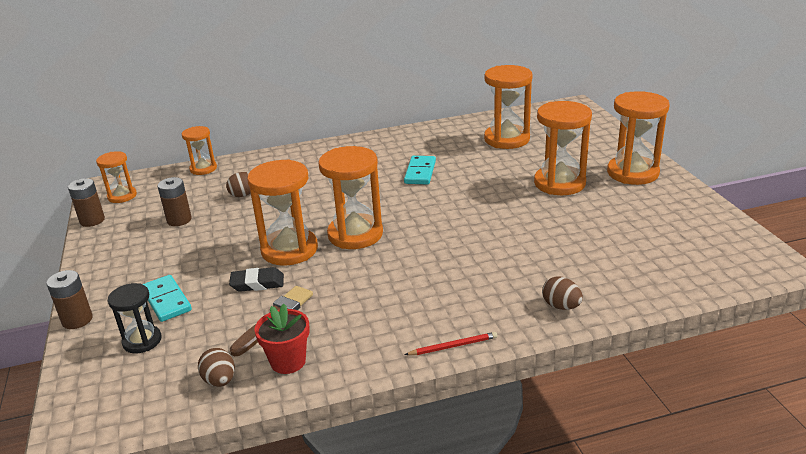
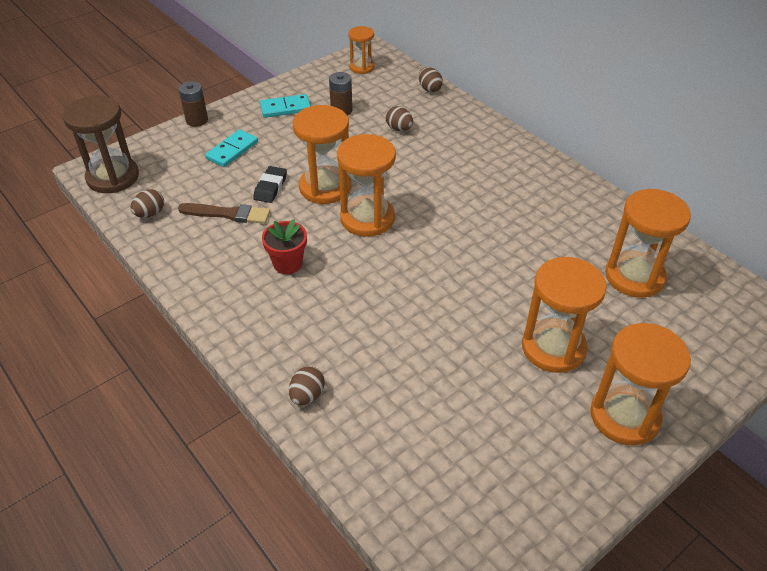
camera: 65 degrees right, 15 degrees up
brown battery [68,178,105,227] -> none
black hourglass [108,283,162,353] -> none
orange hourglass [182,126,217,175] -> brown egg [419,67,443,93]
black eraser [229,267,284,292] -> black eraser turned 45 degrees clockwise [253,166,287,203]
red flower pot [254,303,310,374] -> red flower pot moved to [262,219,307,274]
turquoise domino [404,156,436,185] -> turquoise domino moved to [260,94,311,118]
red pencil [405,332,497,355] -> none
none -> brown hourglass [63,96,139,193]

